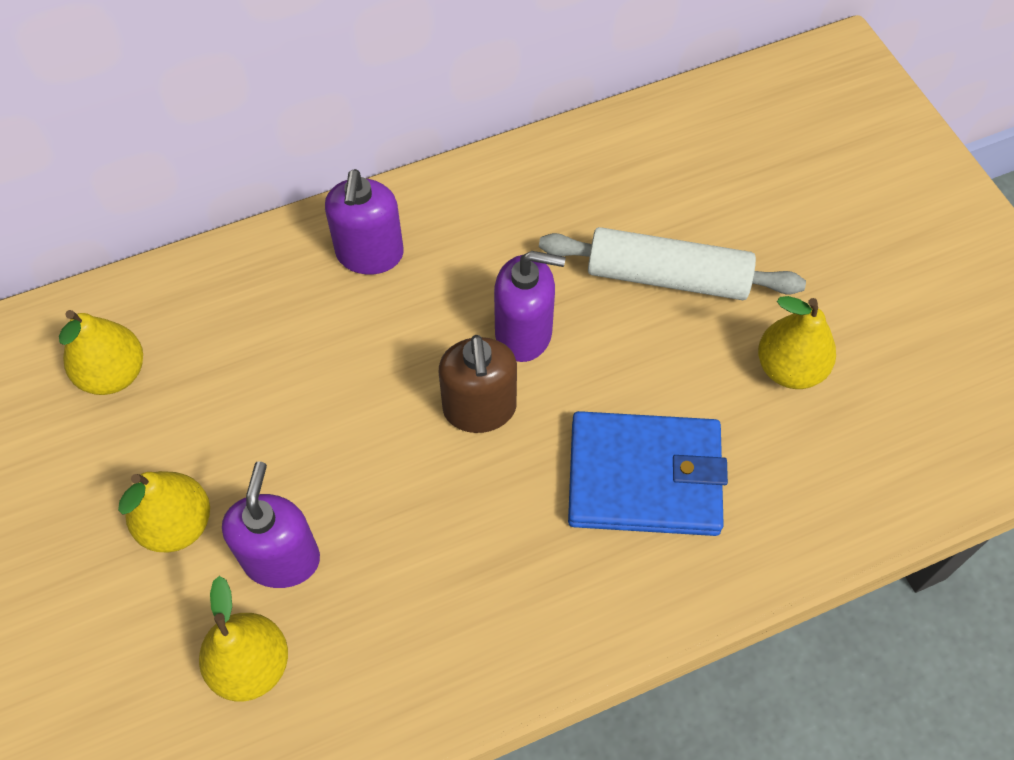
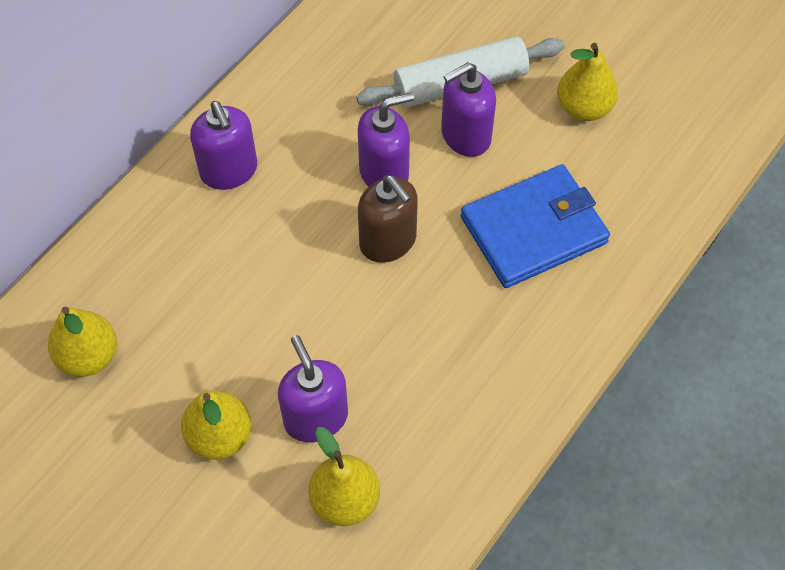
camera: 30 degrees left, 0 degrees up
none -> purple soap dispenser [441,62,496,157]

